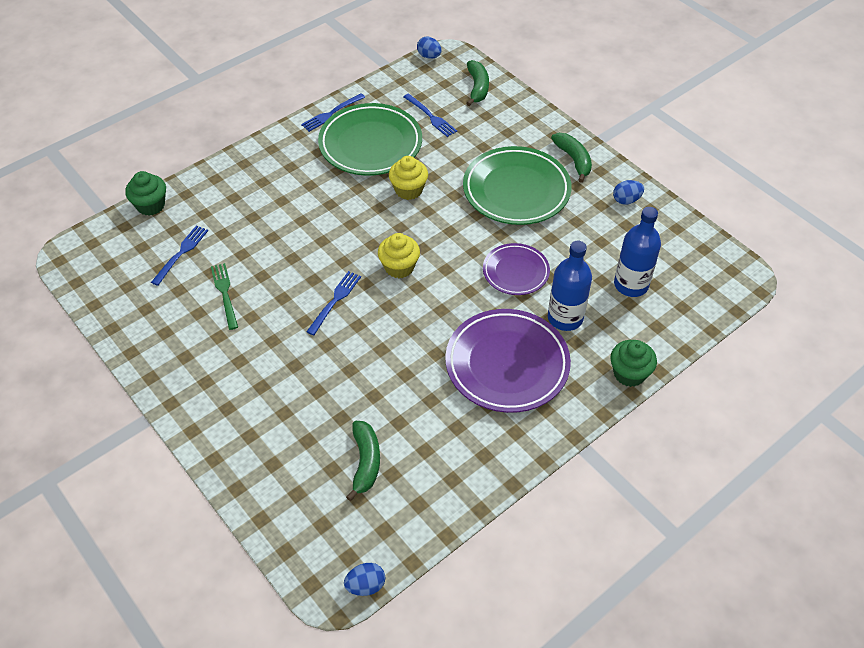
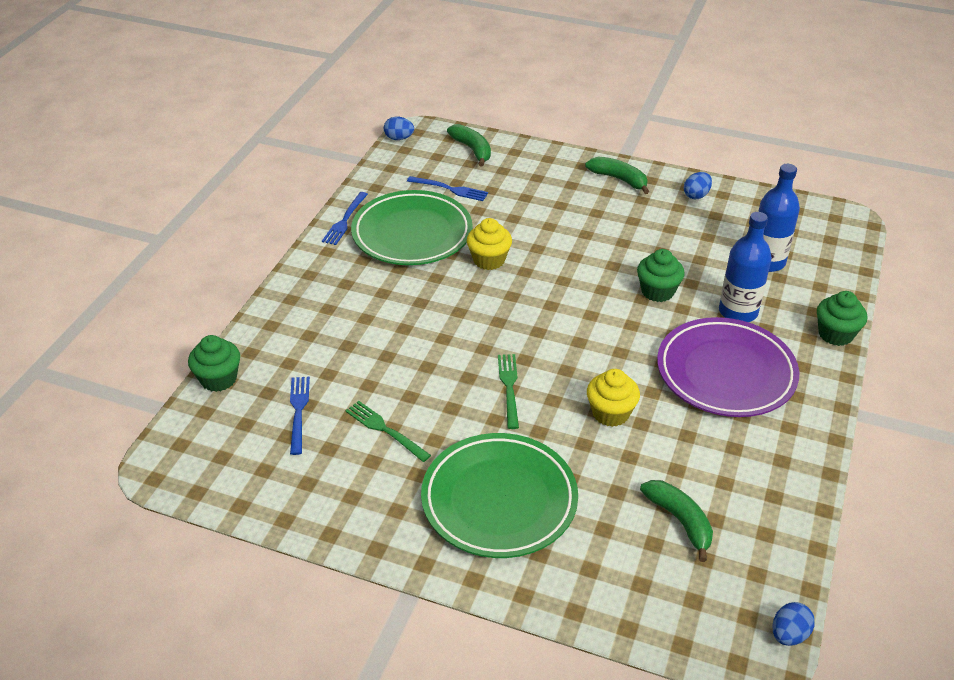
camera: 30 degrees left, 10 degrees down
blue fork [306,271,361,335] -> green fork [498,354,519,429]
yellow cupcake [378,233,420,278] -> yellow cupcake moved to [587,369,640,427]
green plate [463,146,572,225] -> green plate moved to [421,433,578,558]
purple plate [483,243,550,295] -> green cupcake [637,249,685,302]

